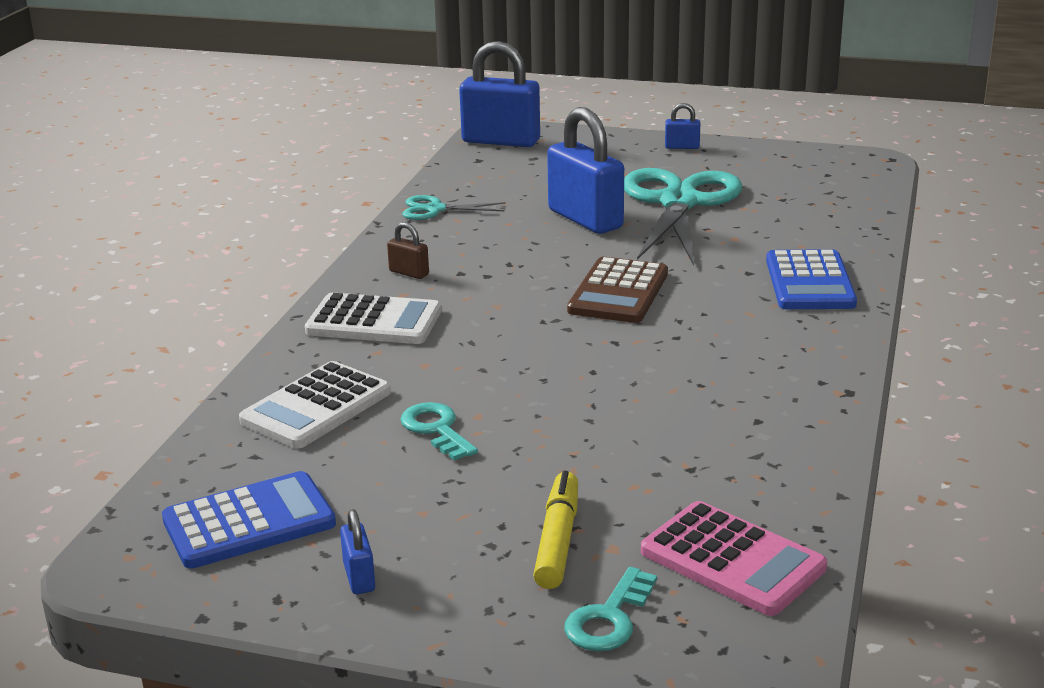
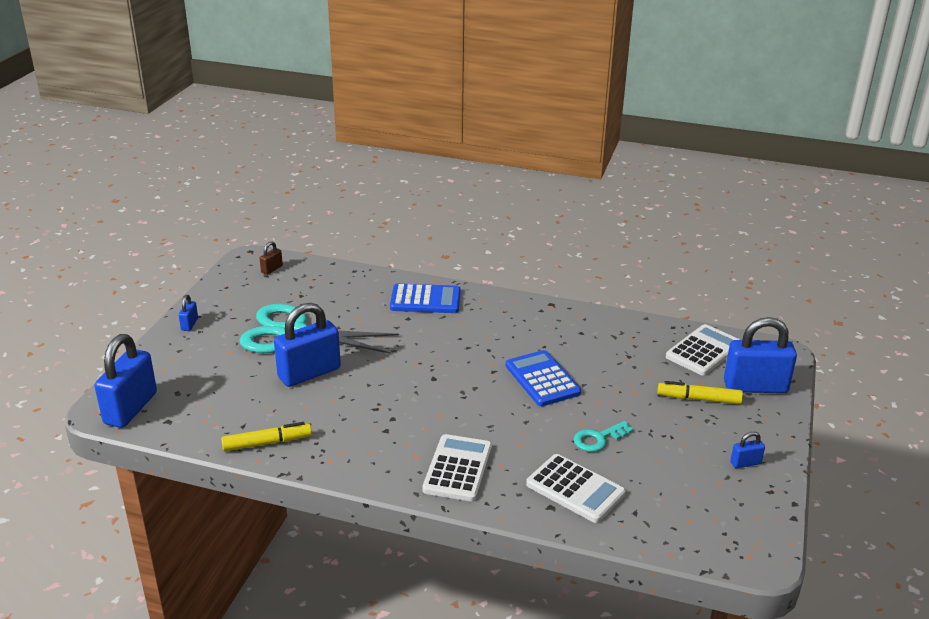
camera: 90 degrees left, 5 degrees up
blue calculator [162,471,336,569] -> blue calculator moved to [506,350,581,406]
brown padlock [387,222,429,279] -> brown padlock moved to [260,241,283,275]
turquoise scissors [402,195,506,220] -> yellow marker [221,422,312,451]
turquoise key [564,567,657,651] -> blue padlock [724,317,797,393]
brown calculator [567,257,668,323] -> none
pink calculator [641,501,827,616] -> white calculator [666,324,740,376]

